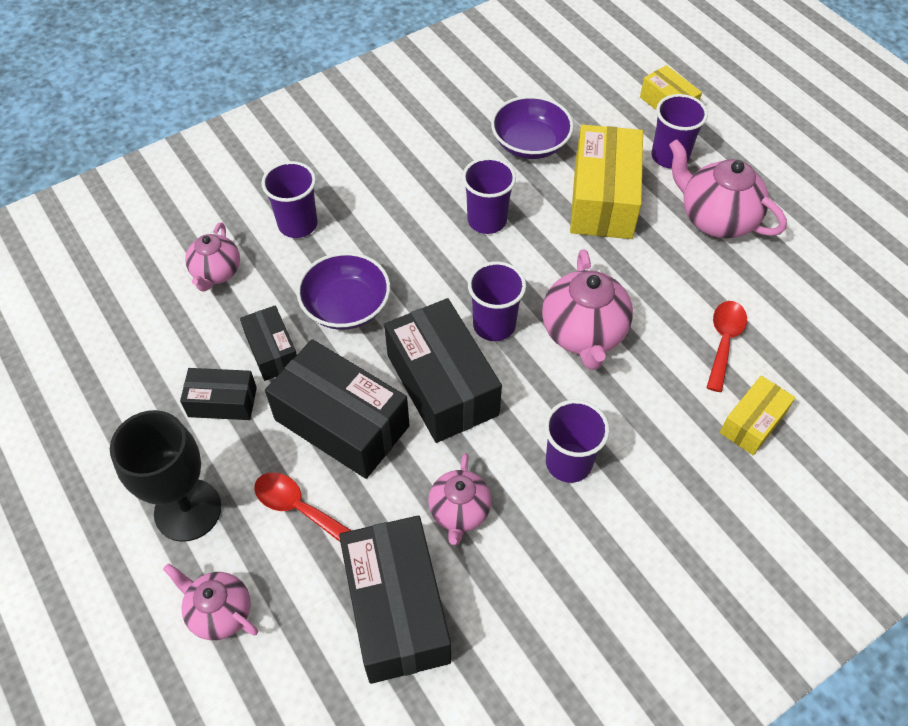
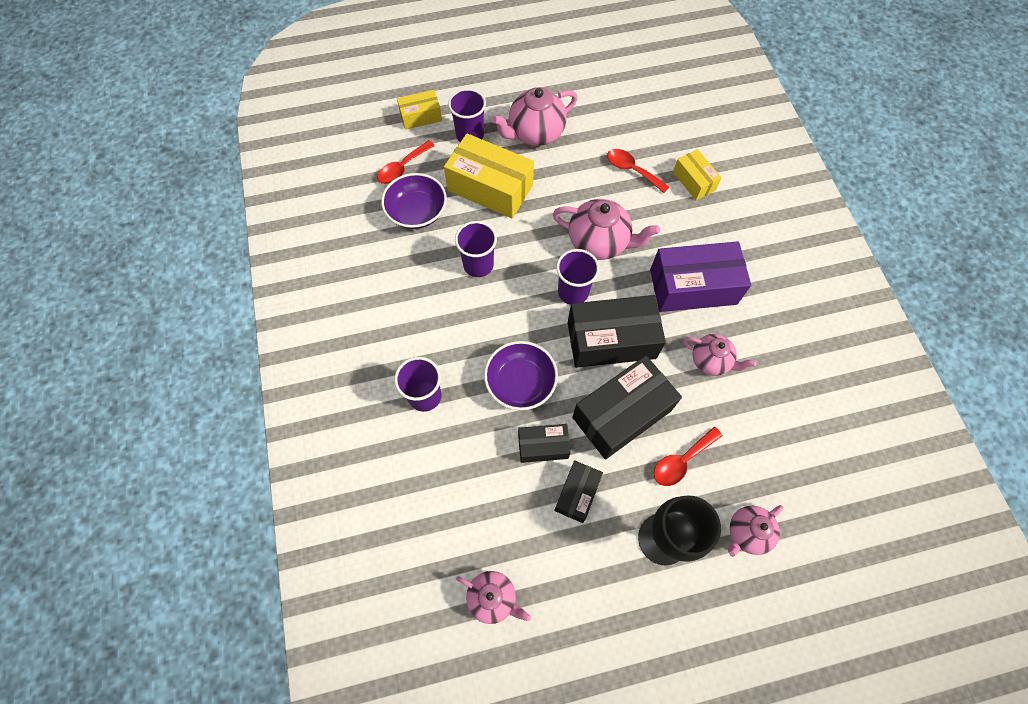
camera: 70 degrees left, 10 degrees up
pink teapot [185,222,240,292] -> pink teapot moved to [456,571,531,624]
black box [339,515,451,684] -> none
purple cup [545,400,610,483] -> purple box [650,241,751,312]
none -> red spoon [377,140,435,184]

